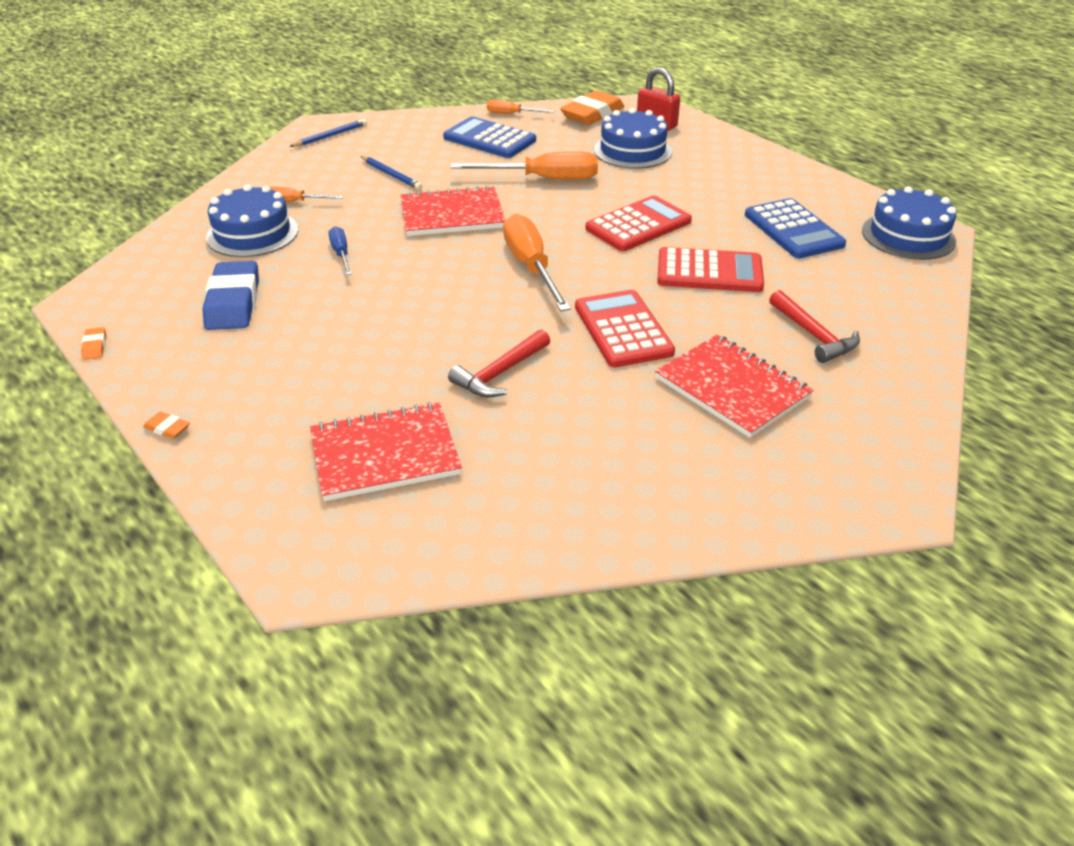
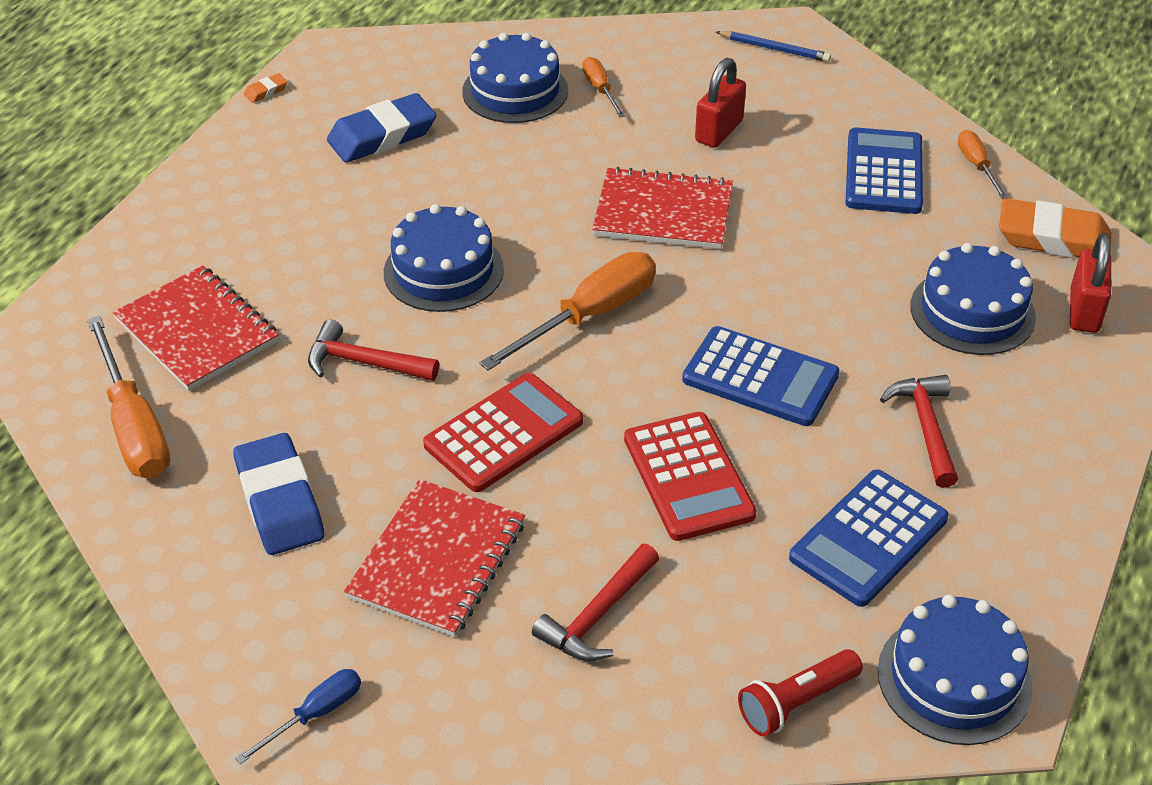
camera: 65 degrees right, 5 degrees up
orange eraser [143,411,190,439] -> none
blue screwdriver [329,226,352,275] -> blue screwdriver moved to [235,669,361,764]
blue pencil [361,156,422,190] -> red padlock [695,58,746,148]
red notebook [401,185,505,236] -> red notebook turned 45 degrees counterclockwise [592,167,733,249]
orange screwdriver [451,151,598,180] -> orange screwdriver moved to [87,316,170,478]
red calculator [585,196,692,251] -> blue calculator [682,326,839,426]
none -> blue eraser [233,433,325,555]
none -> blue cake [384,204,504,312]
none -> red flashlight [738,649,863,737]
none -> red hammer [880,375,958,488]

